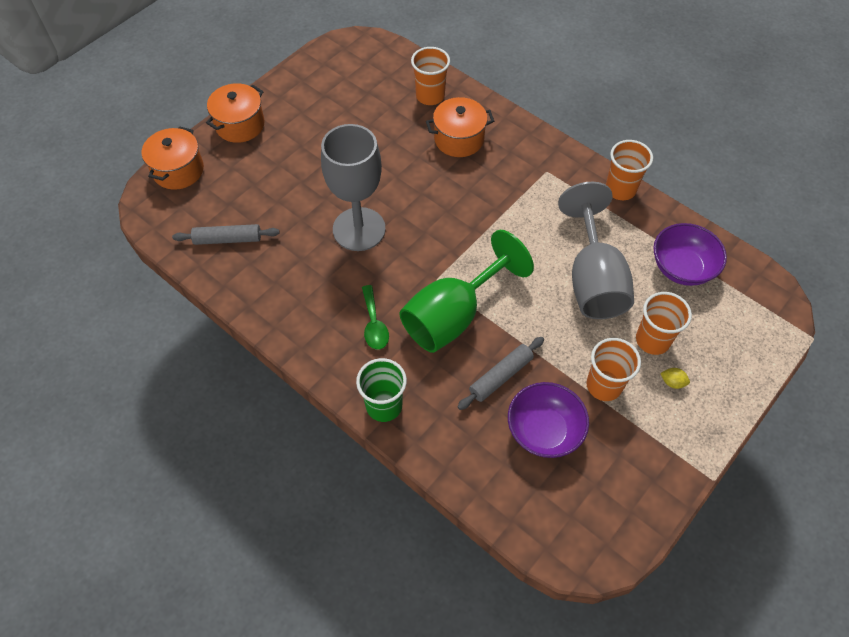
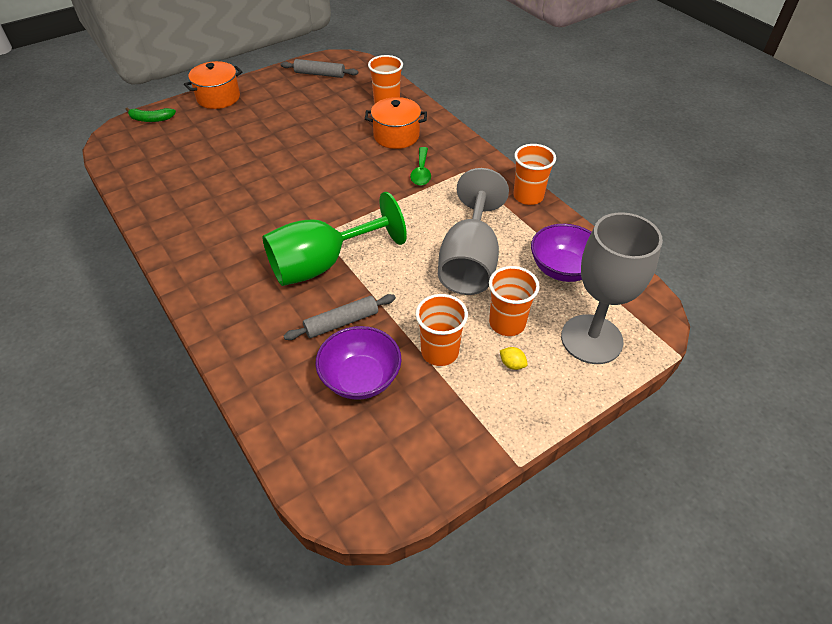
camera: 15 degrees right, 10 degrees down
orange pot [142,127,204,190] -> green banana [125,107,176,122]
grey rolling pin [172,224,280,245] -> grey rolling pin moved to [281,59,358,78]
grey goblet [321,124,386,251] -> grey goblet moved to [561,212,663,364]
green cup [356,358,407,422] -> none
green spoon [362,285,389,350] -> green spoon moved to [410,147,431,186]

